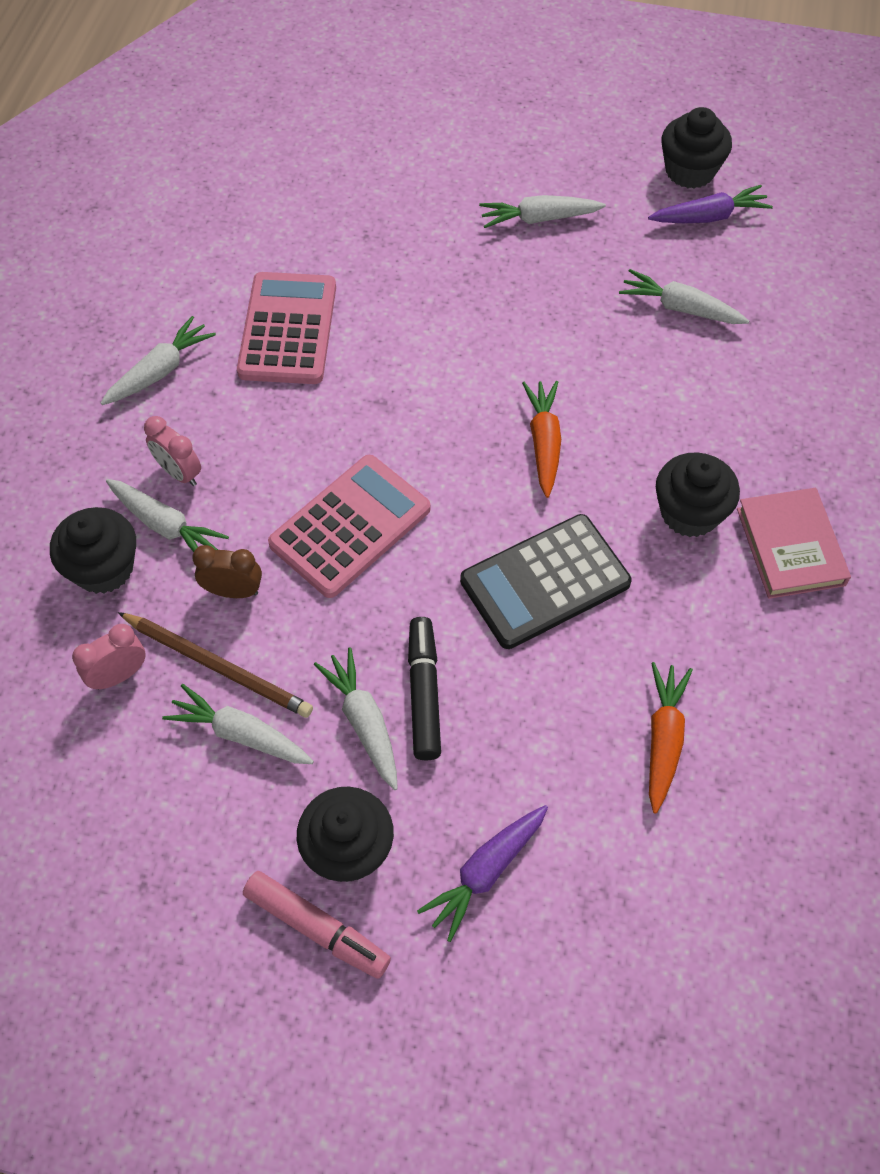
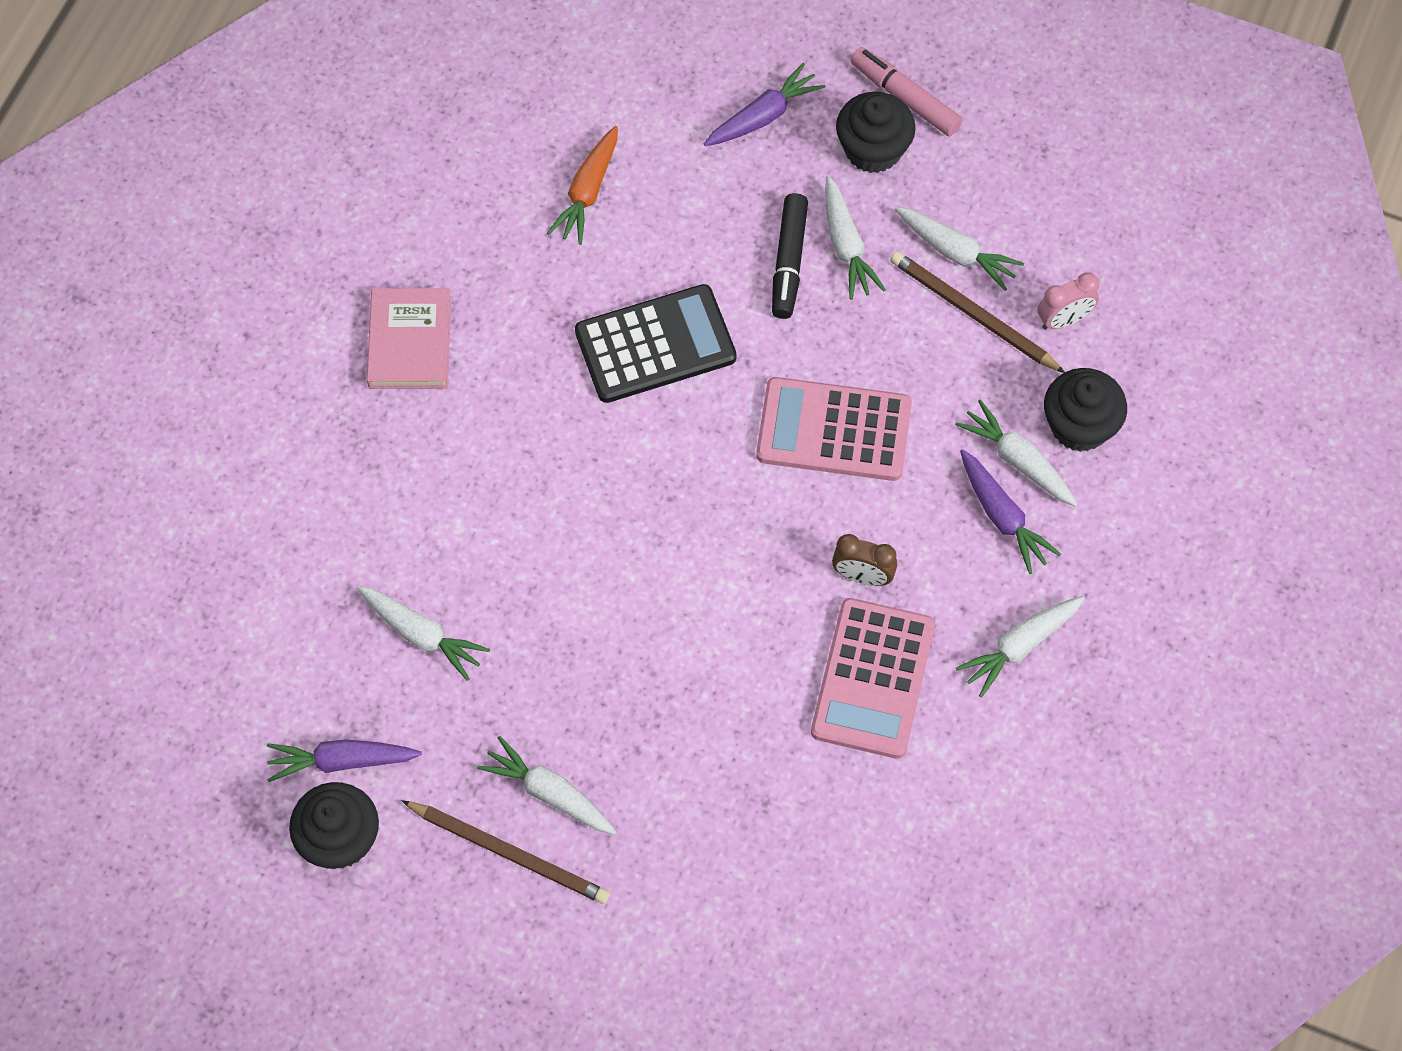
camera: 170 degrees left, 5 degrees up
pink clock [144,416,201,486] -> purple carrot [960,449,1061,574]
brown clock [192,545,262,598] -> brown clock moved to [832,534,897,586]
pink calculator [268,455,430,598] -> pink calculator turned 45 degrees clockwise [756,377,912,481]
white carrot [479,195,606,228] -> white carrot turned 150 degrees counterclockwise [477,736,616,835]
orange carrot [522,381,561,498] -> none
black cupcake [656,452,740,537] -> none
none -> brown pencil [402,800,610,904]

